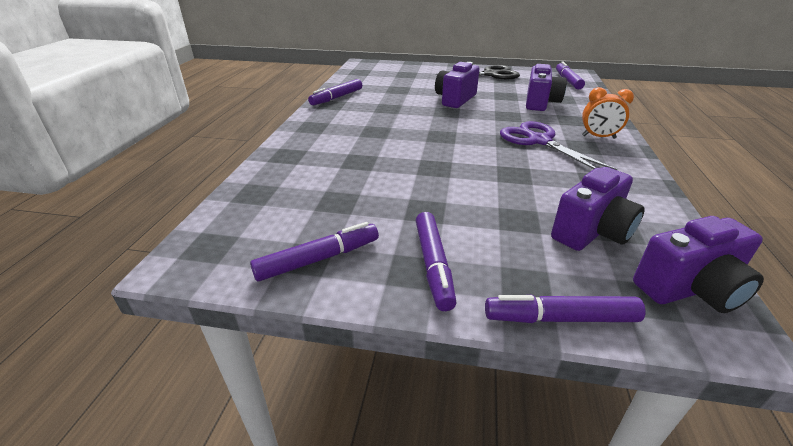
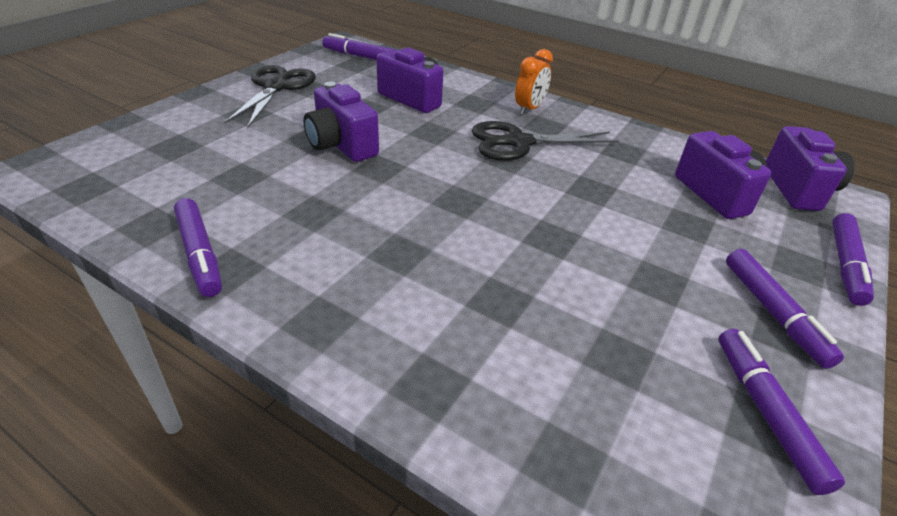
camera: 70 degrees left, 5 degrees up
purple marker [416,212,457,311] -> purple marker turned 60 degrees clockwise [726,249,844,369]
purple scissors [500,121,618,170] -> black scissors [471,121,619,161]

